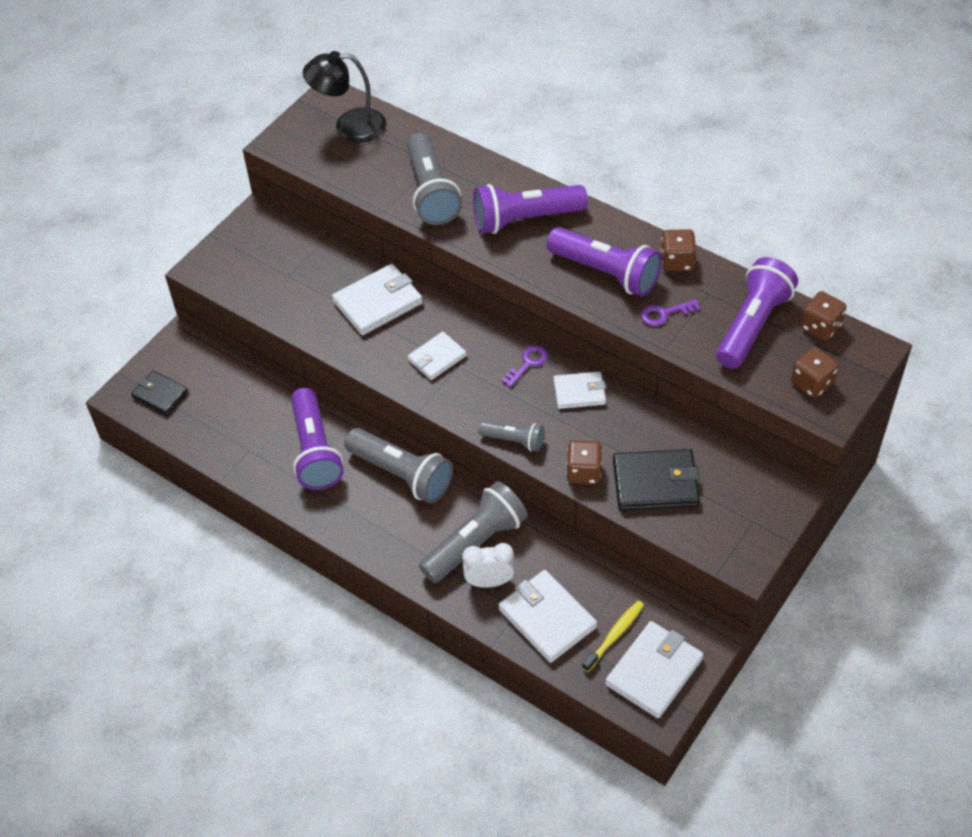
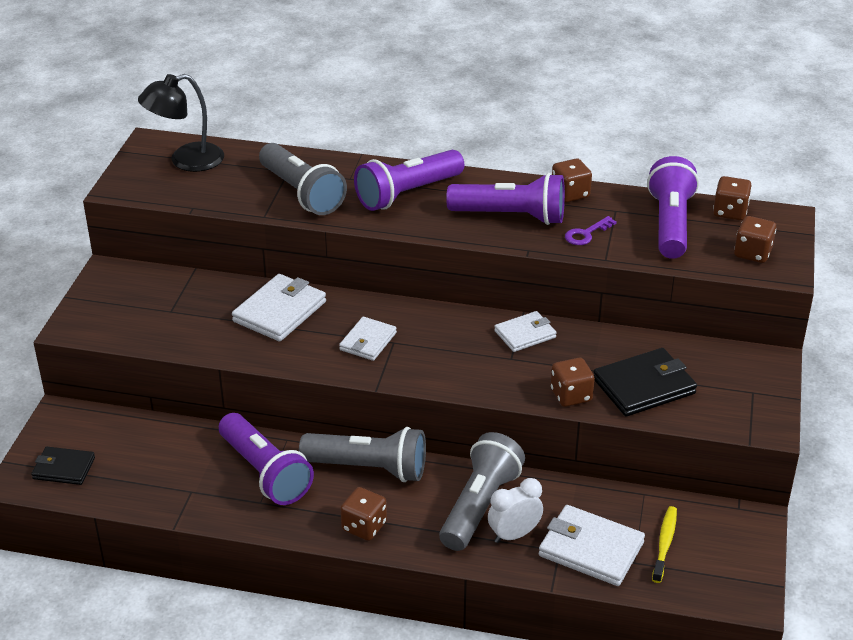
camera: 25 degrees left, 15 degrees down
grey flashlight [478,421,544,452] -> none
purple key [501,345,548,387] -> none
white wallet [605,621,704,718] -> none
none -> brown dice [340,487,387,541]

